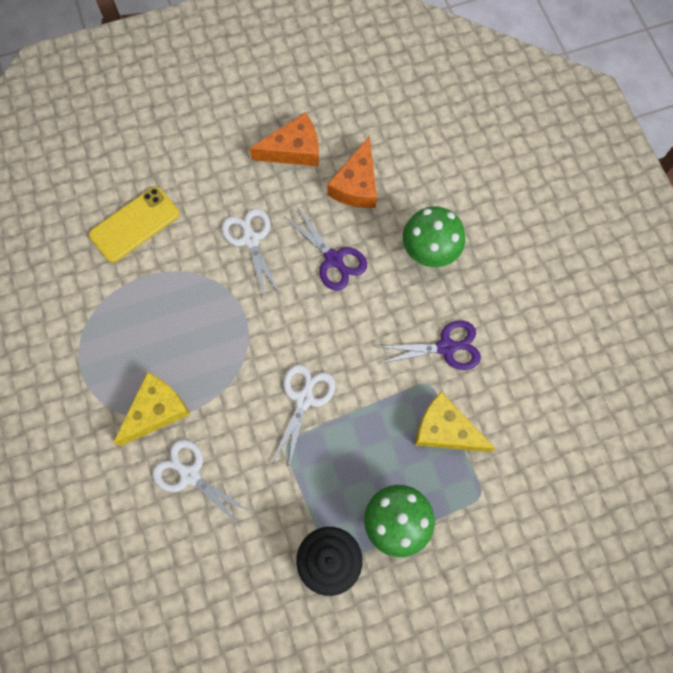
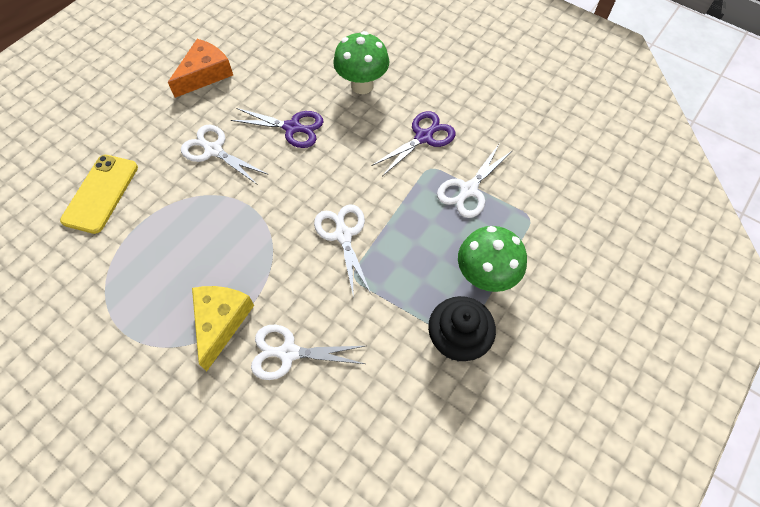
camera: 35 degrees left, 10 degrees down
orange cheese [327,136,377,208] -> none
yellow cheese [415,392,496,452] -> white scissors [437,144,513,218]

